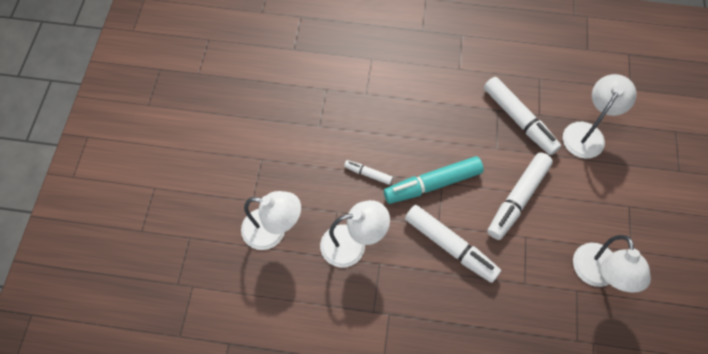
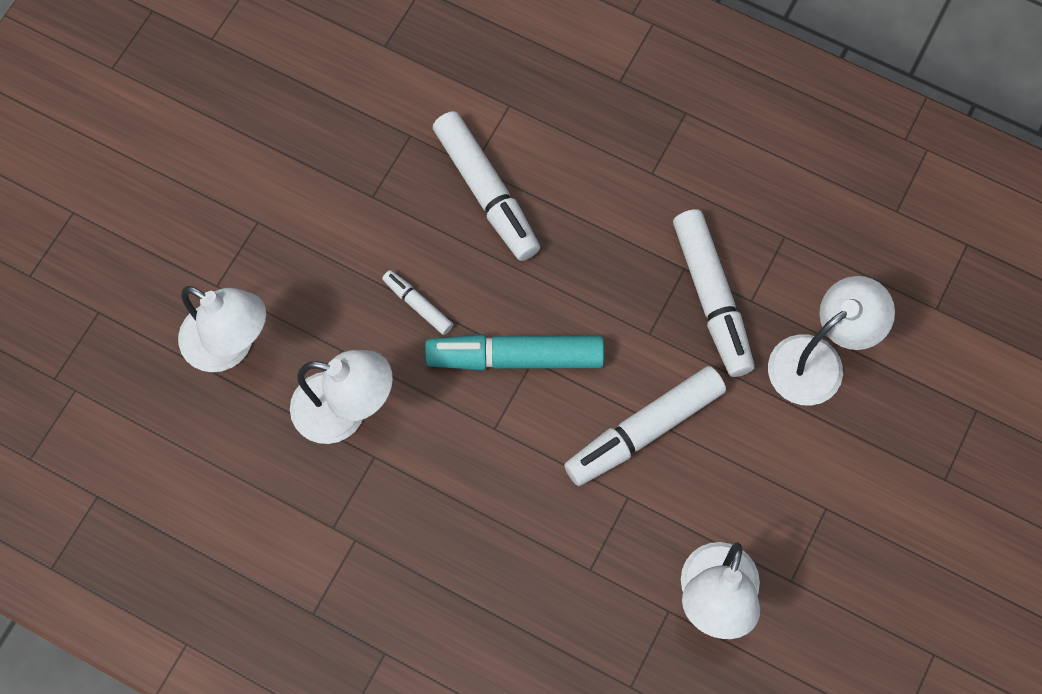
camera: 20 degrees right, 5 degrees up
white marker [405,205,501,283] -> white marker moved to [433,111,540,261]

